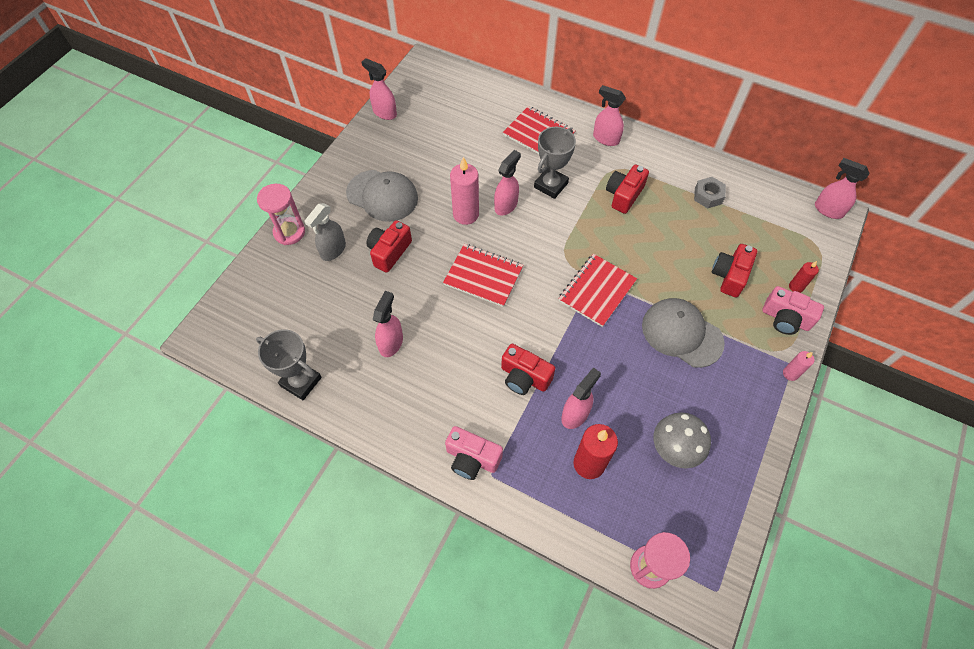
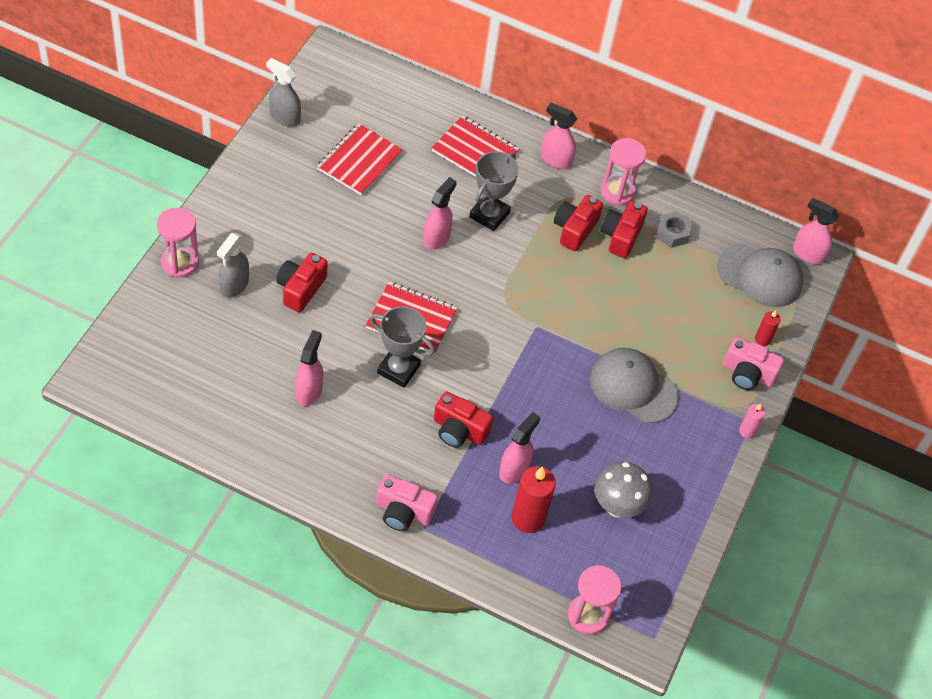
camera: 10 degrees left, 5 degrees down
grey trophy [256,329,322,400] -> grey trophy moved to [370,306,435,388]
grey cap [346,170,418,222] -> grey cap moved to [717,243,803,307]
pink spray bottle [362,58,397,120] -> grey spray bottle [266,58,301,127]
pink candle [450,157,479,225] -> none
red notebook [558,254,637,327] -> red notebook moved to [317,123,403,196]
red camera [712,244,757,297] -> red camera moved to [600,201,648,258]
none -> pink hourglass [600,138,646,206]

